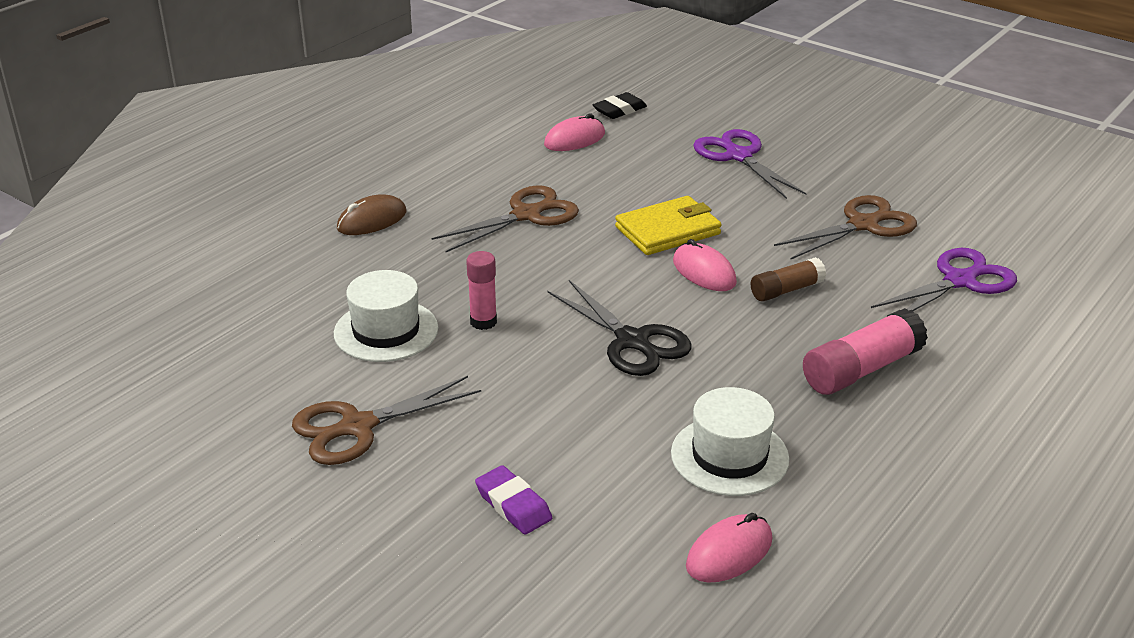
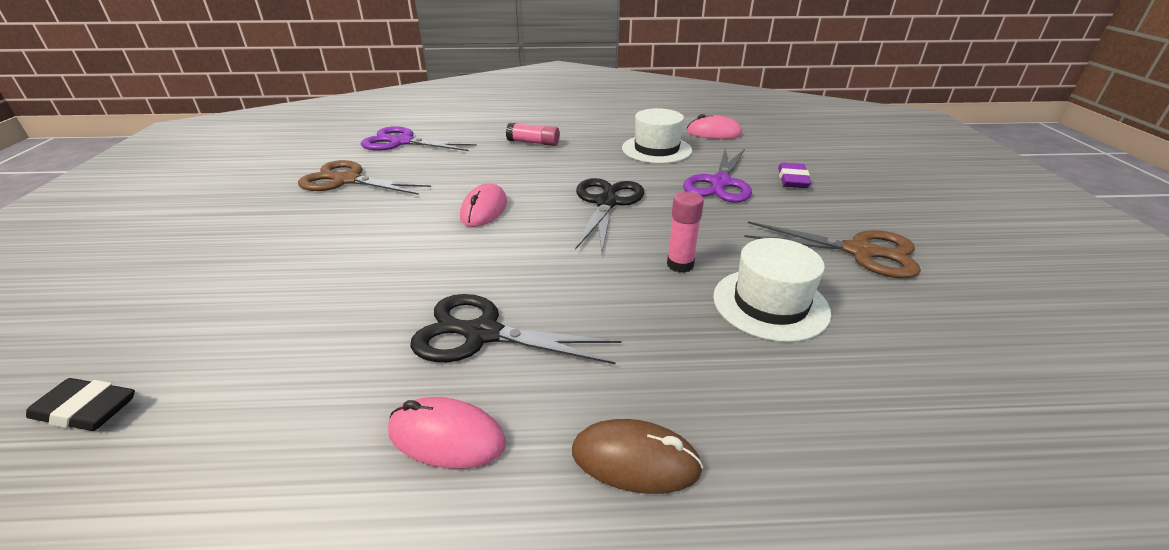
camera: 130 degrees left, 0 degrees up
brown scissors [432,185,579,252] -> black scissors [410,294,622,364]
pink mouse [544,114,605,151] -> pink mouse moved to [388,397,506,469]
yellow wallet [615,196,722,255] -> none
purple scissors [693,129,807,199] -> purple scissors moved to [683,147,752,203]
brown glue stick [751,257,826,302] -> none
pink glue stick [803,308,928,395] -> pink glue stick [506,123,560,146], size x0.63

